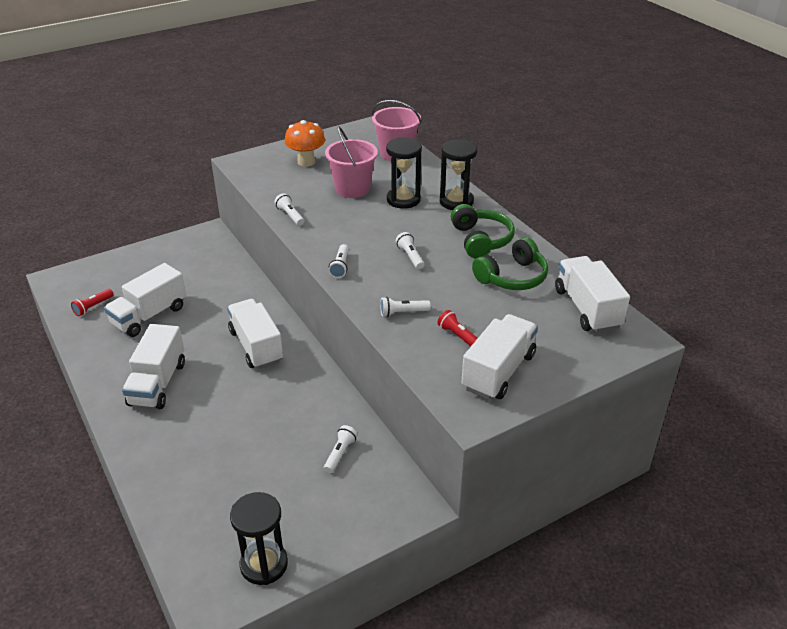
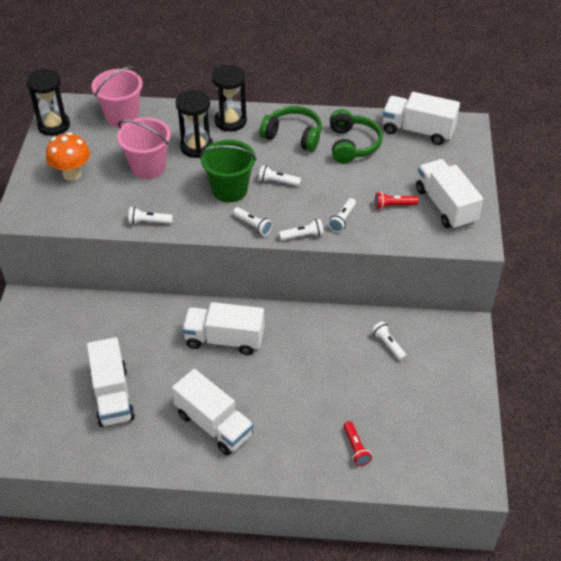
camera: 55 degrees left, 10 degrees up
red flashlight [71,289,114,316] -> red flashlight moved to [344,421,372,466]
black hourglass [230,492,288,585] -> black hourglass moved to [26,69,70,136]
none -> green bucket [200,140,257,202]
none -> white flashlight [279,219,324,240]

